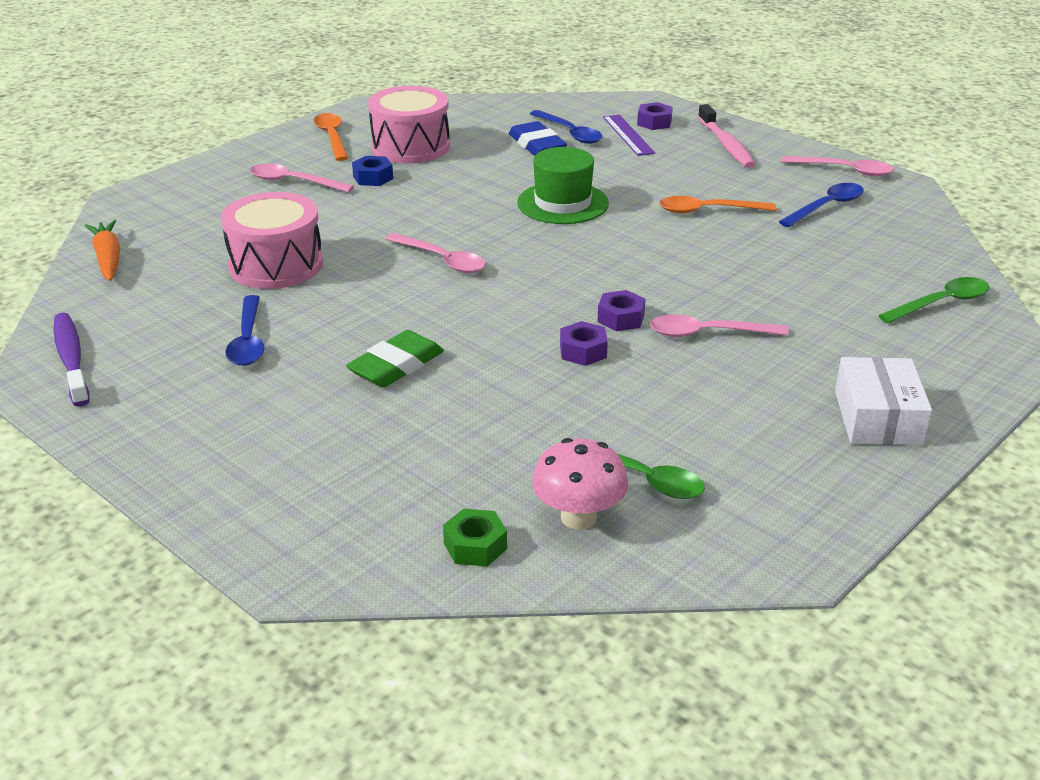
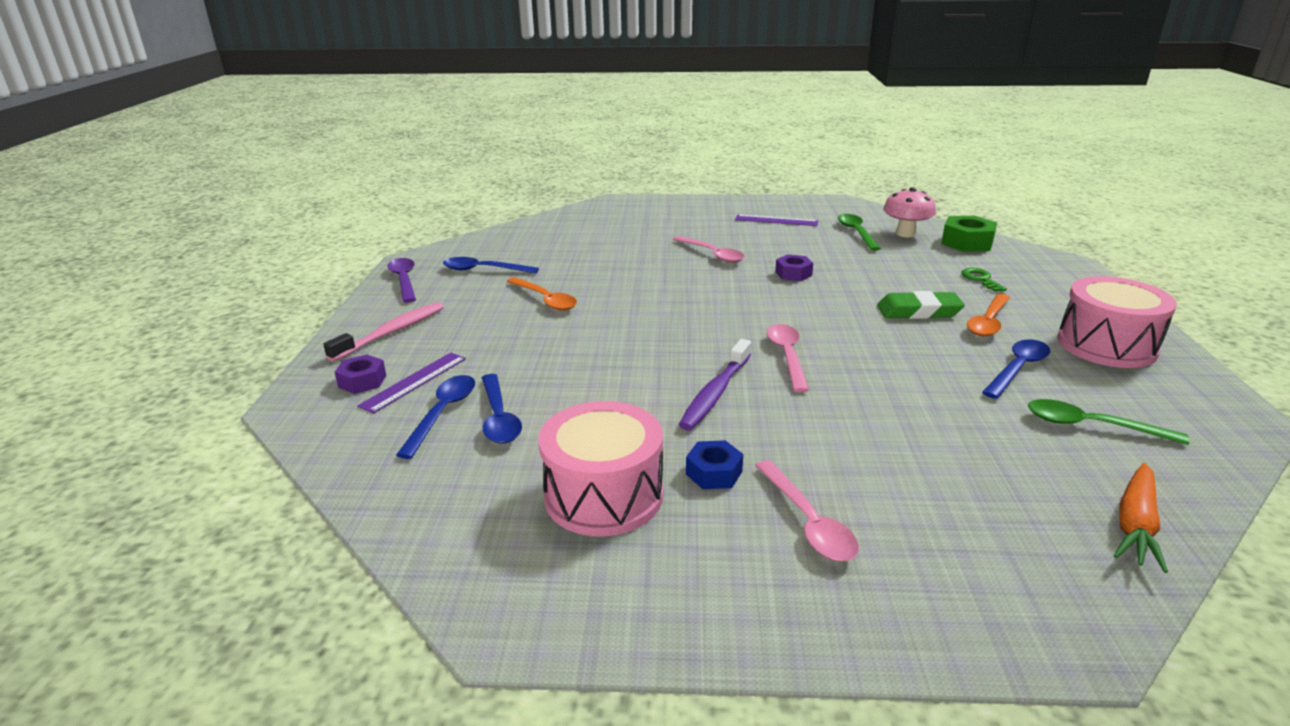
camera: 130 degrees left, 5 degrees down
purple toothbrush [53,313,90,407] -> purple toothbrush moved to [679,339,751,430]
pink drum [221,192,323,289] -> pink drum moved to [1057,276,1177,368]
orange spoon [314,113,348,161] -> orange spoon moved to [967,294,1010,336]
green nut [443,509,507,567] -> green nut [941,216,997,252], size x1.57
blue eraser [509,121,567,156] -> blue spoon [482,374,522,444]
green hat [517,147,609,224] -> none
purple nut [597,290,645,331] -> none
pink spoon [781,156,894,177] -> purple spoon [387,258,416,303]
white box [835,357,932,445] -> none
green spoon [878,277,989,324] -> green spoon moved to [1028,399,1190,445]
none -> purple ruler [735,214,818,226]
none -> green key [962,268,1007,292]

